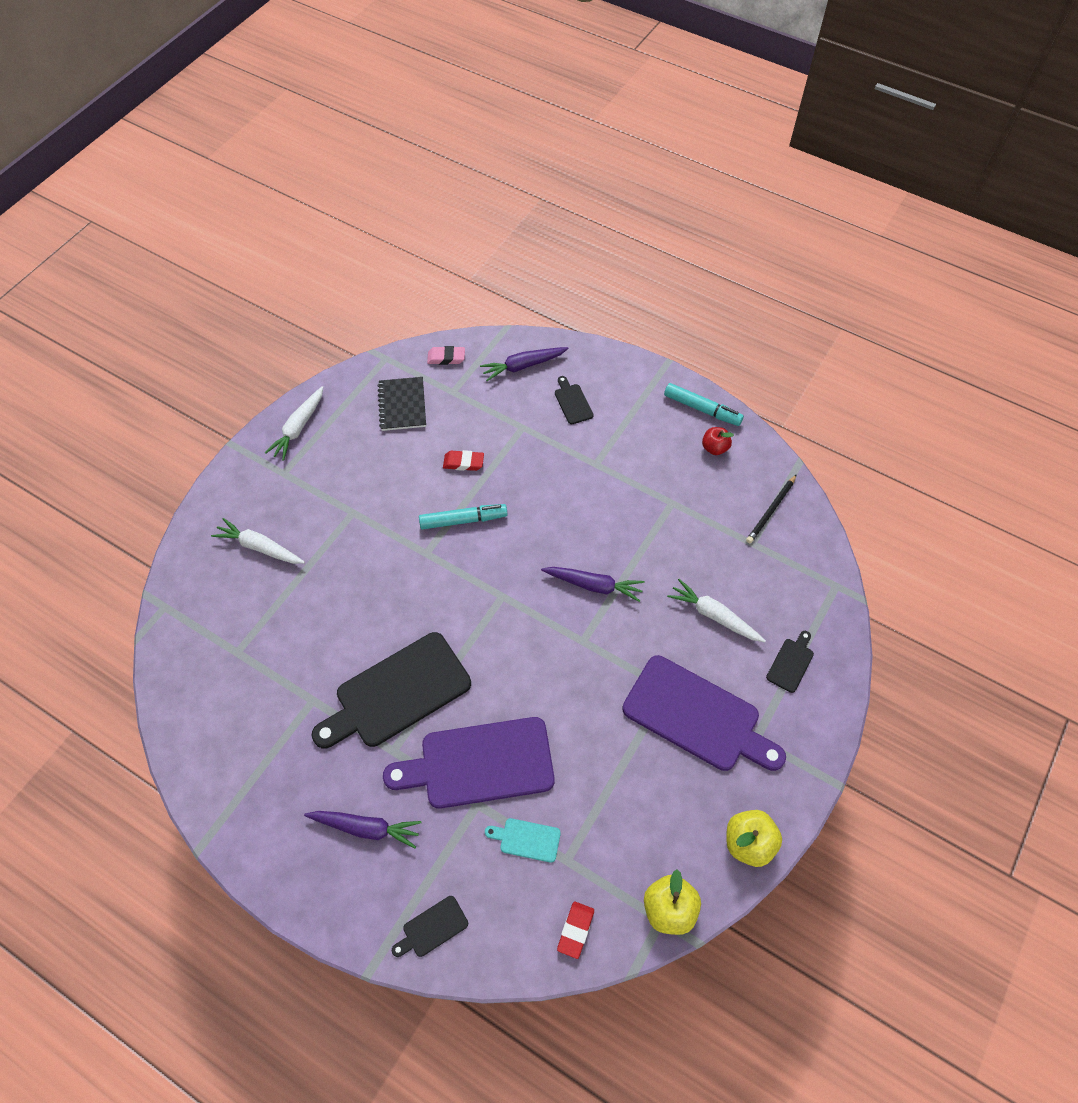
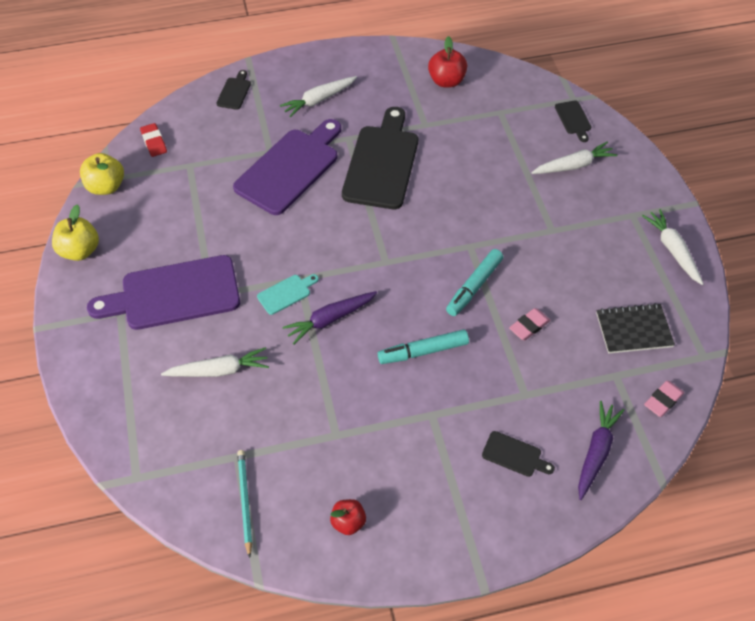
camera: 135 degrees right, 5 degrees down
purple carrot [304,811,422,848] -> white carrot [280,76,357,118]
black notebook [377,377,426,431] -> black notebook turned 45 degrees counterclockwise [596,303,675,353]
red eraser [443,450,484,471] -> pink eraser [509,308,550,340]
turquoise cutting board [485,818,561,863] -> turquoise cutting board moved to [257,274,319,315]
turquoise marker [664,383,744,426] -> turquoise marker moved to [378,329,469,364]
black pencil [746,474,797,543] -> turquoise pencil [237,450,252,558]
black cutting board [766,631,814,693] -> black cutting board moved to [555,100,591,142]
none -> red apple [428,36,467,87]

